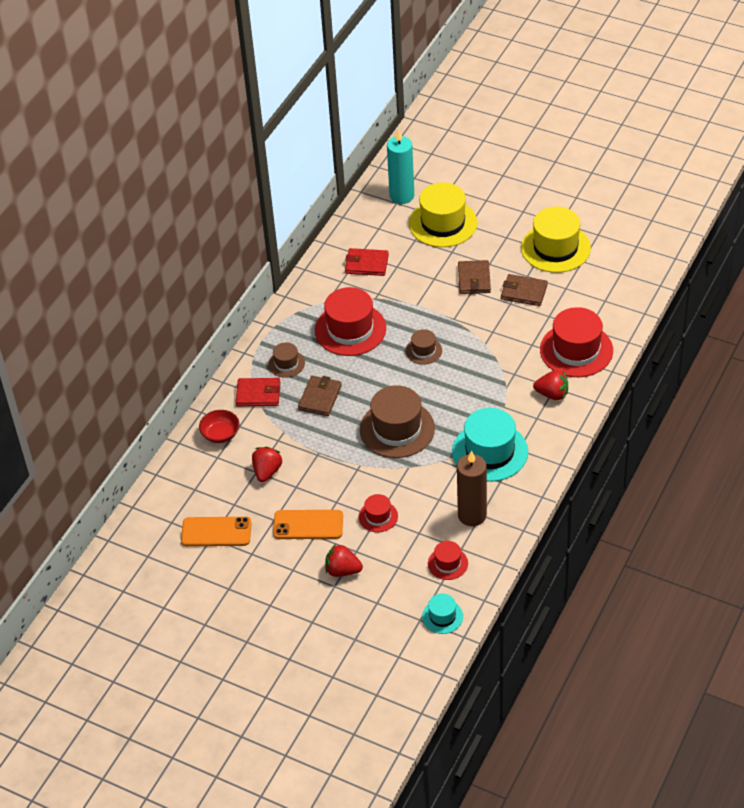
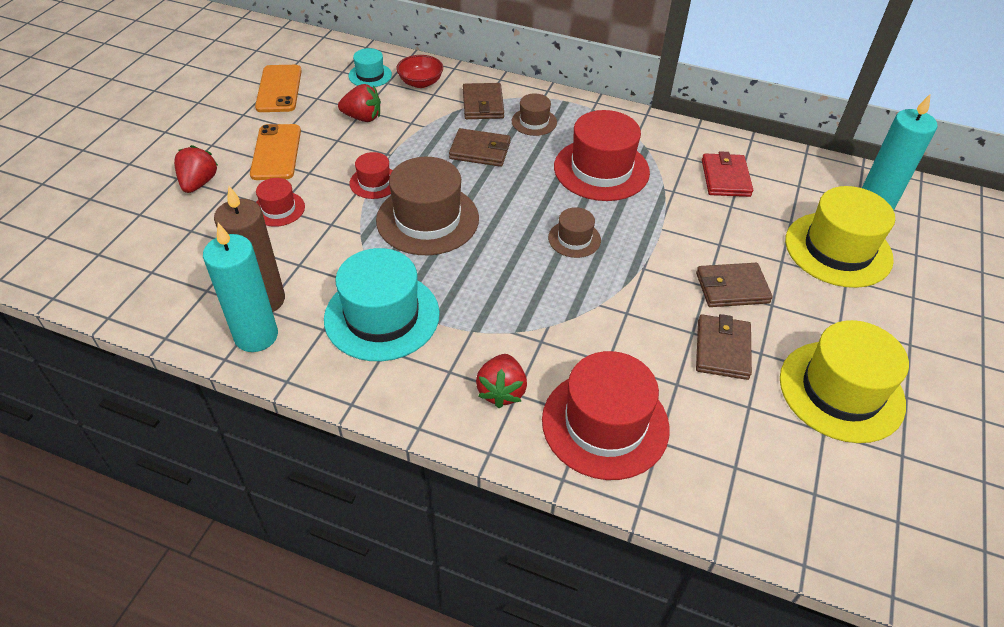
camera: 80 degrees right, 0 degrees up
red wallet [236,378,280,406] -> brown wallet [463,83,504,119]
turquoise hat [422,594,463,634] -> turquoise hat moved to [349,48,392,88]
red hat [428,541,468,580] -> red hat moved to [350,152,393,199]
none -> turquoise candle [203,223,278,352]

